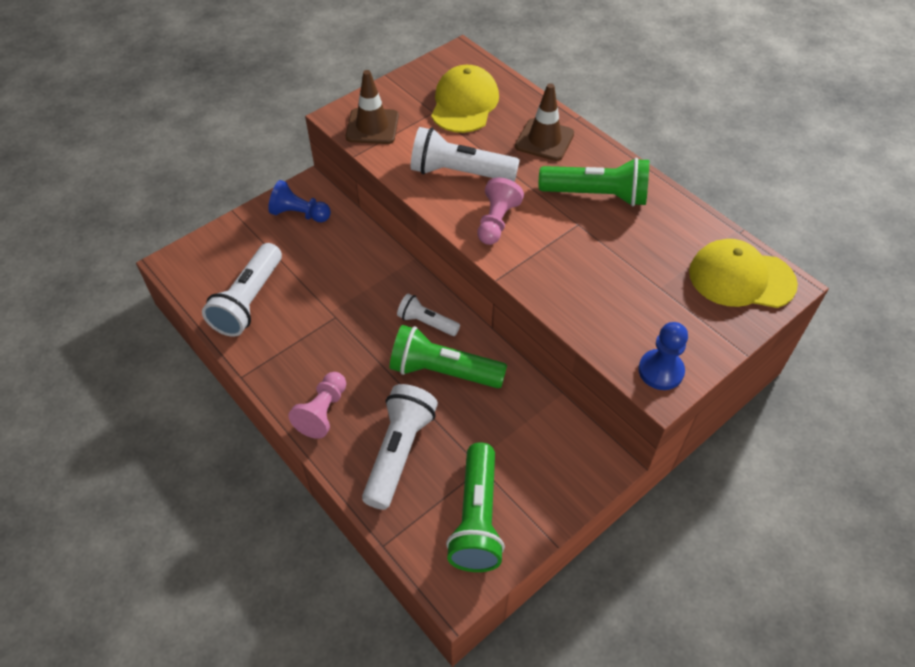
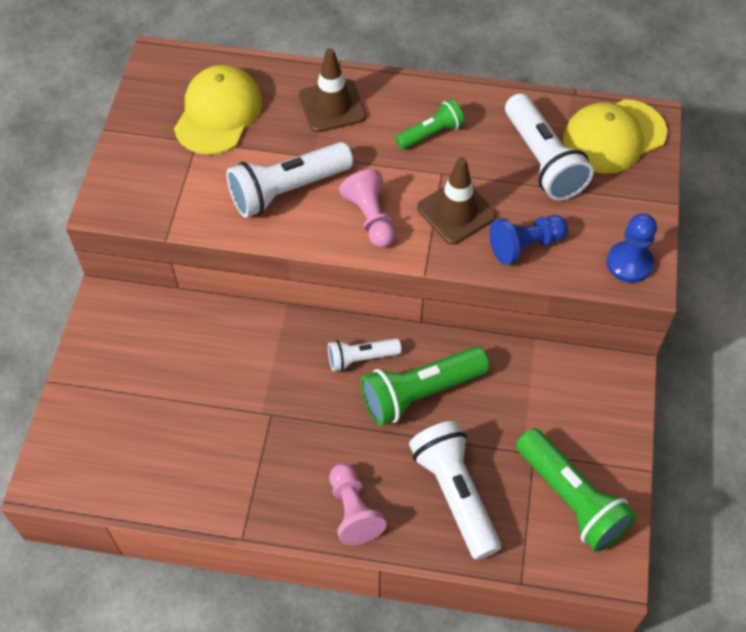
camera: 40 degrees left, 5 degrees up
white flashlight [202,243,282,337] -> white flashlight moved to [505,93,594,200]
blue pawn [268,180,331,222] -> blue pawn moved to [489,215,568,265]
brown traffic cone [346,70,399,144] -> brown traffic cone moved to [417,157,496,245]
yellow cap [431,65,499,133] -> yellow cap turned 45 degrees clockwise [174,65,263,155]
green flashlight [539,157,649,206] -> green flashlight [395,99,464,149], size x0.58

